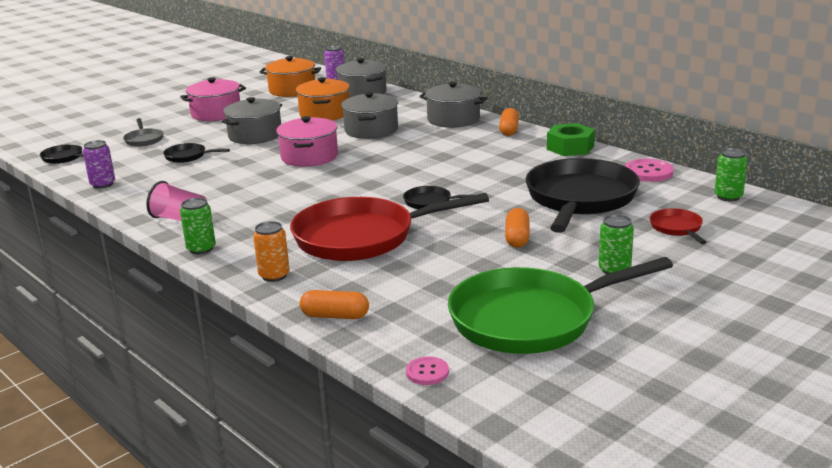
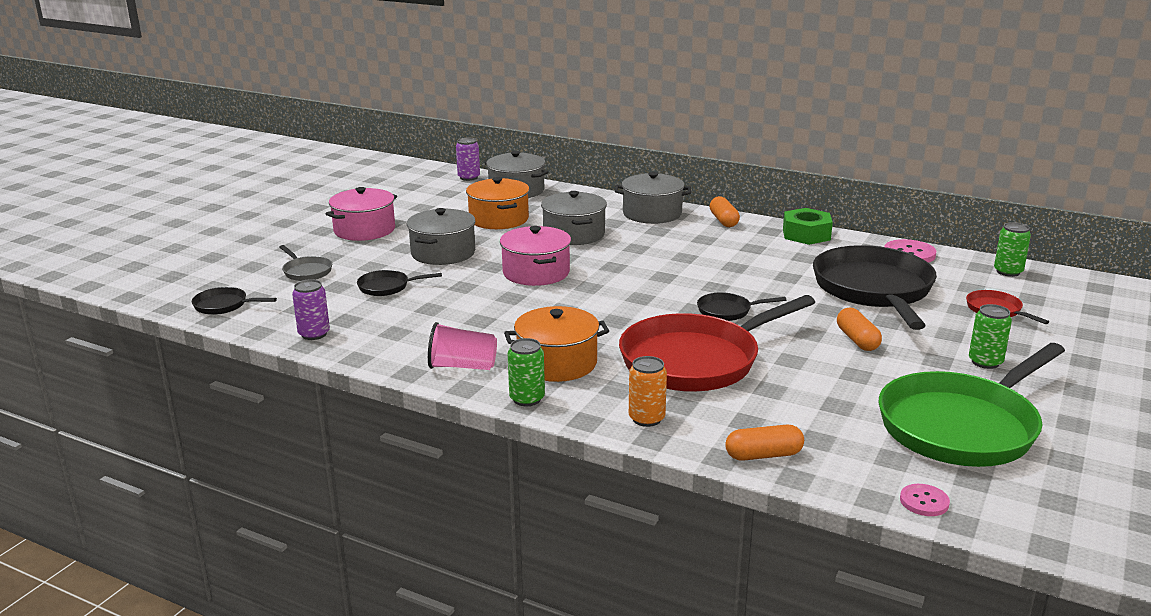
camera: 20 degrees left, 0 degrees up
orange pot [260,56,321,97] -> orange pot moved to [504,306,609,382]

